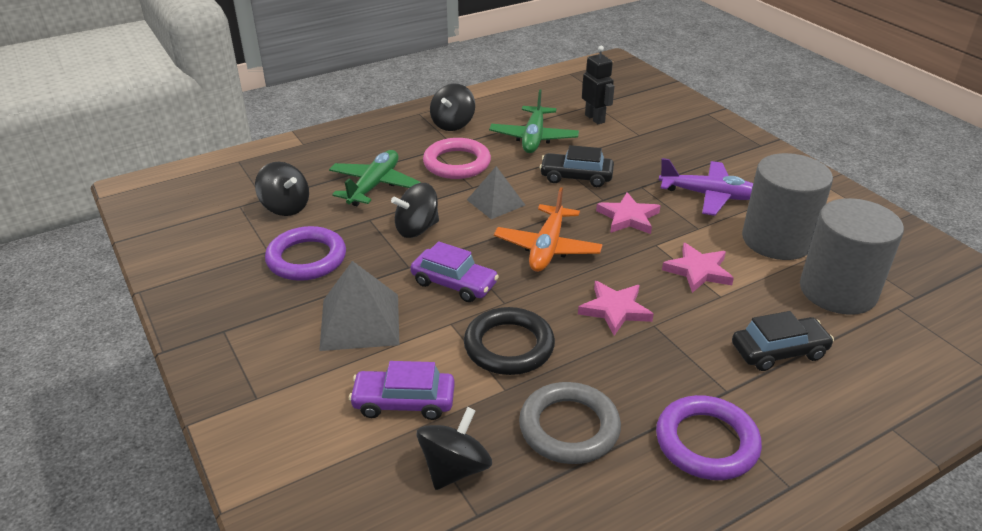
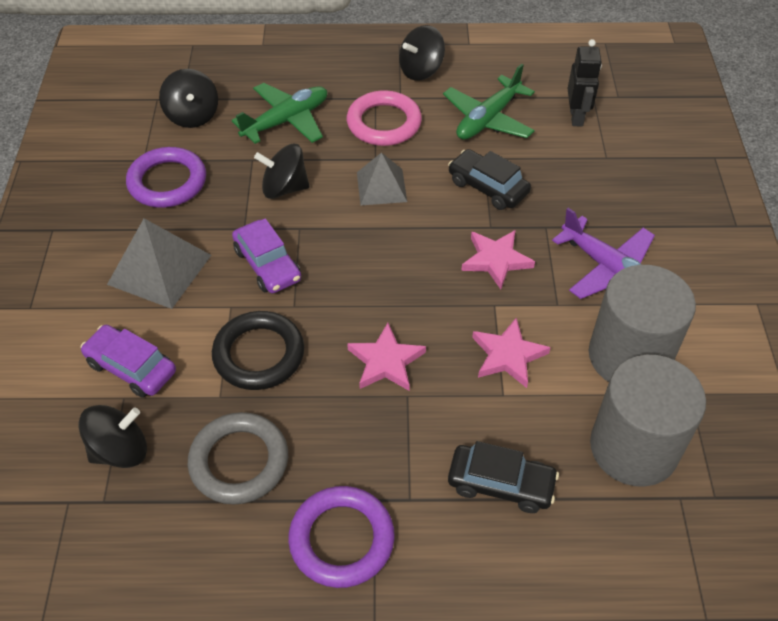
camera: 30 degrees right, 15 degrees up
orange plane [494,187,603,272] -> none

